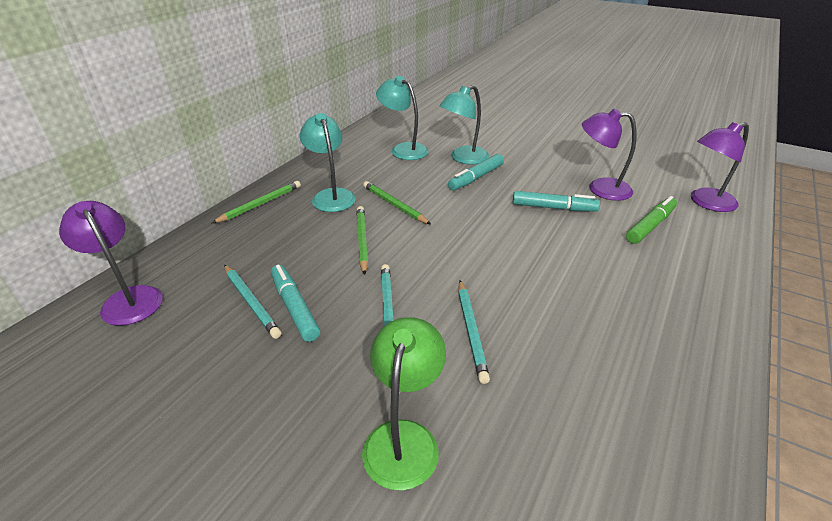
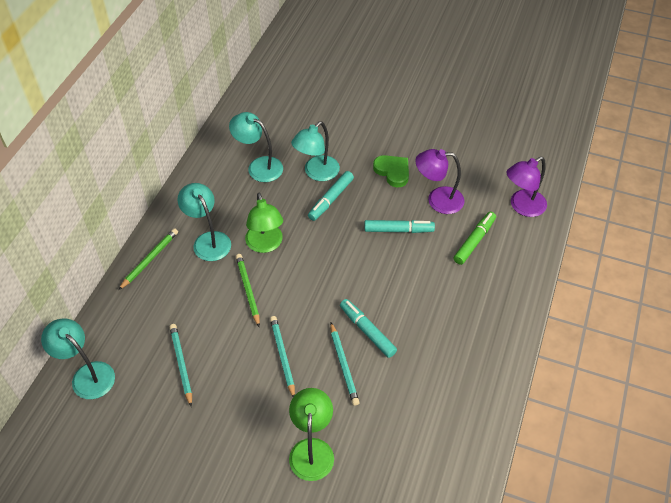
camera: 10 degrees left, 15 degrees up
purple lamp [59,201,163,326] -> turquoise lamp [41,318,115,399]
turquoise pencil [224,265,281,339] -> turquoise pencil turned 150 degrees counterclockwise [170,324,192,407]
turquoise marker [271,265,320,342] -> turquoise marker moved to [340,299,397,358]
green pencil [363,181,431,225] -> green lamp [245,192,283,253]
none -> green heart [373,155,409,187]

